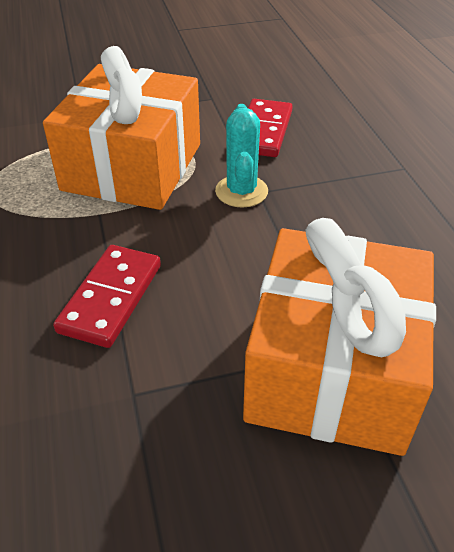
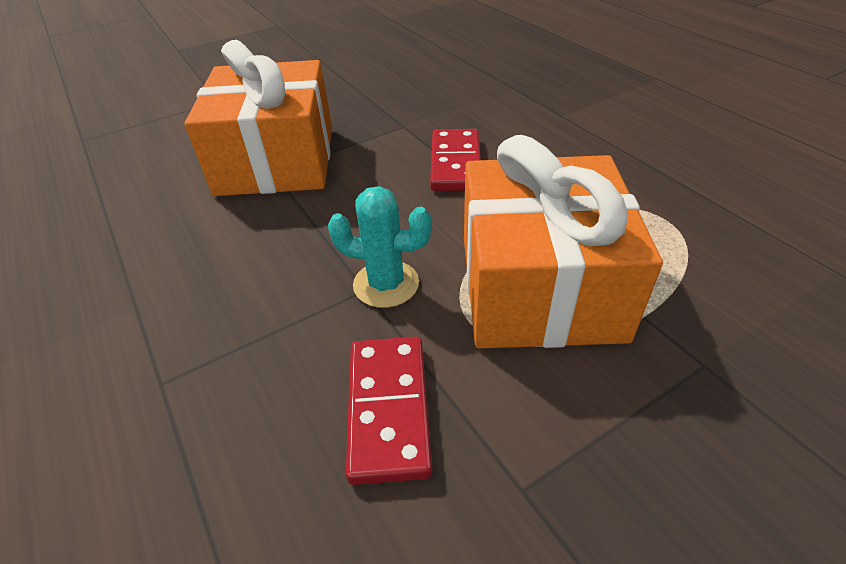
camera: 165 degrees right, 0 degrees up
turquoise cactus [215,104,268,208] -> turquoise cactus turned 60 degrees counterclockwise [328,186,432,308]

